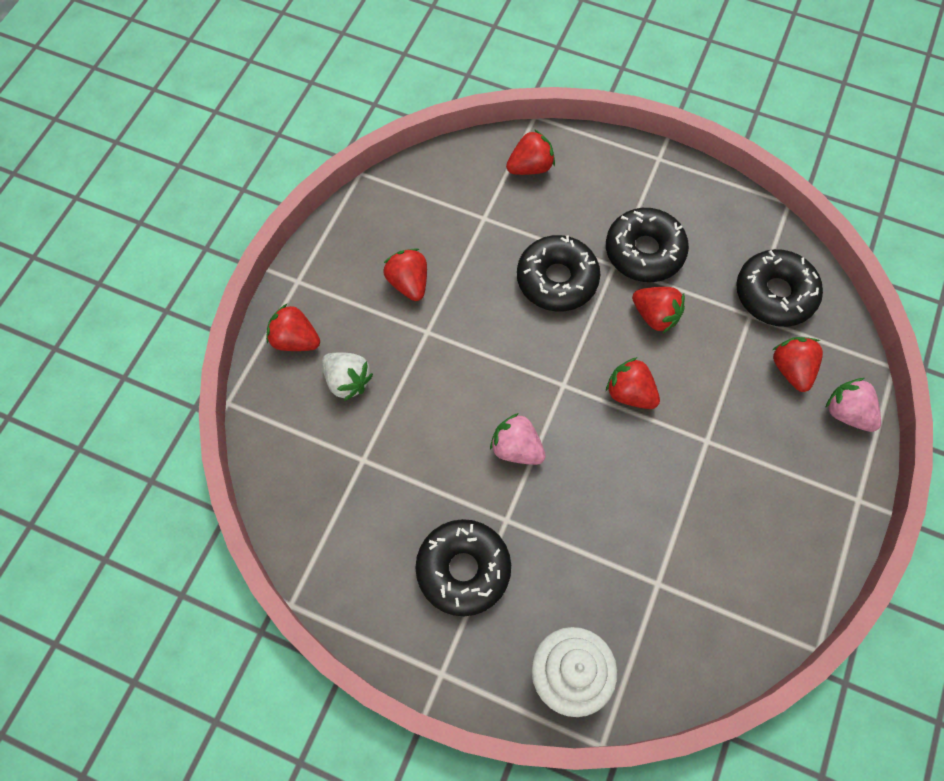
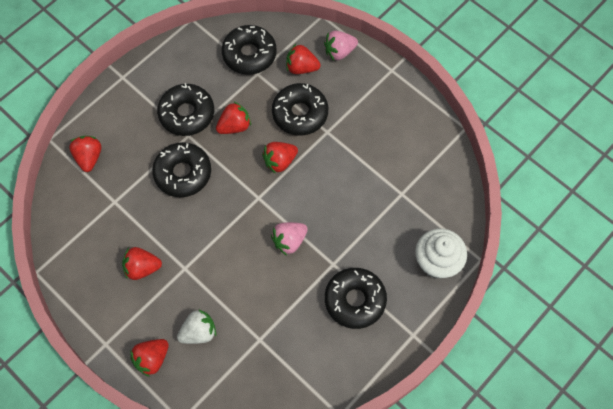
camera: 70 degrees left, 0 degrees up
none -> black donut [272,83,328,136]

